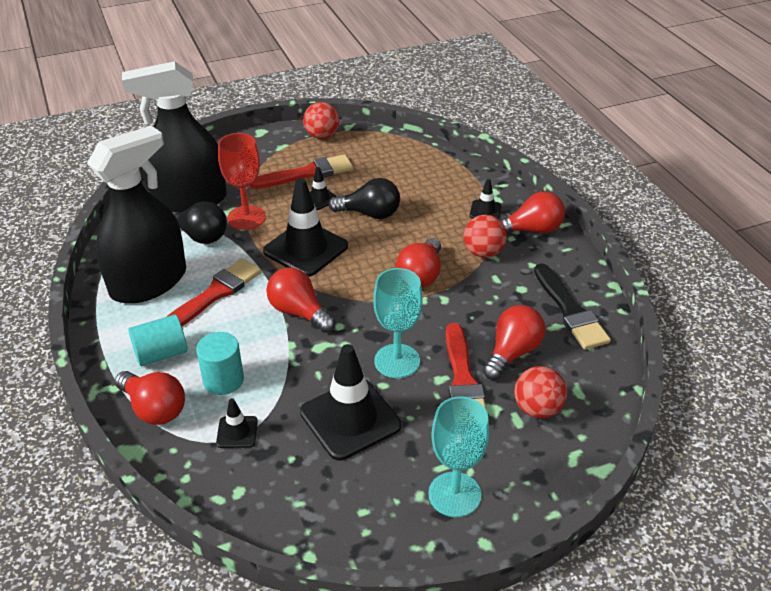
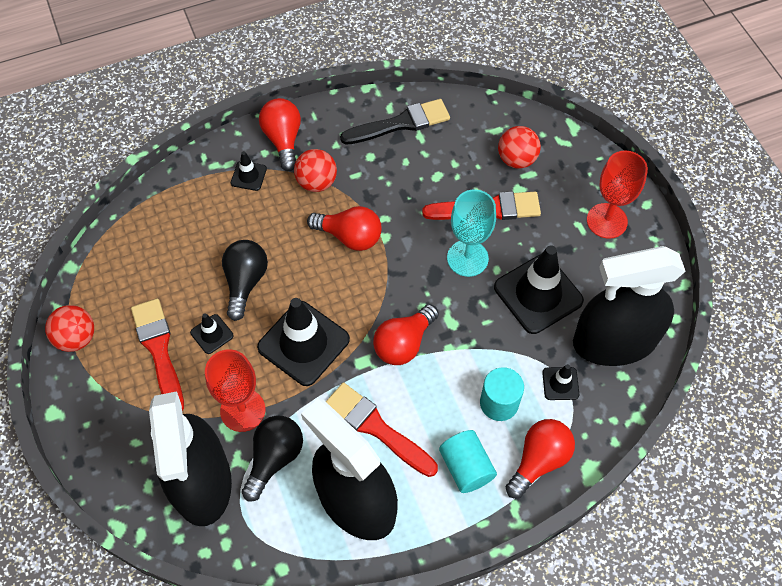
camera: 90 degrees left, 20 degrees up
turquoise goblet [428,396,489,517] -> red goblet [587,151,648,239]
red light bulb [483,305,545,380] -> none
none -> black spray bottle [573,246,686,366]

